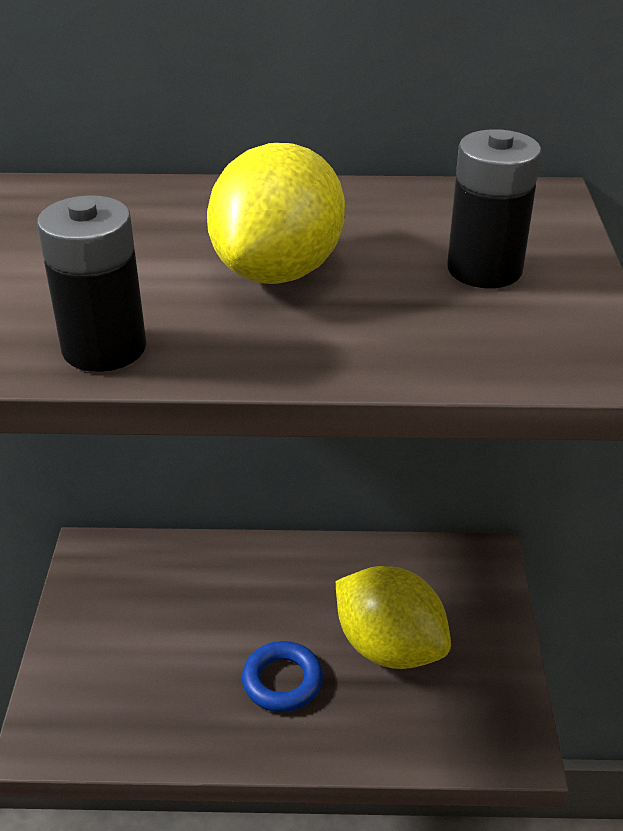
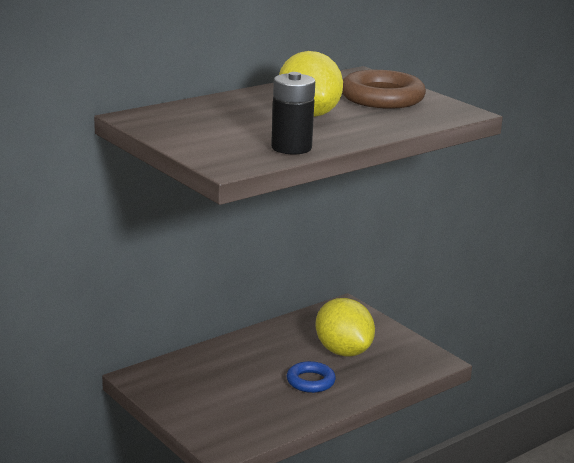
camera: 40 degrees left, 15 degrees down
yellow lemon [336,566,451,669] -> yellow lemon turned 60 degrees clockwise [315,298,375,357]
black battery [447,129,541,288] -> brown ring [342,70,426,109]

